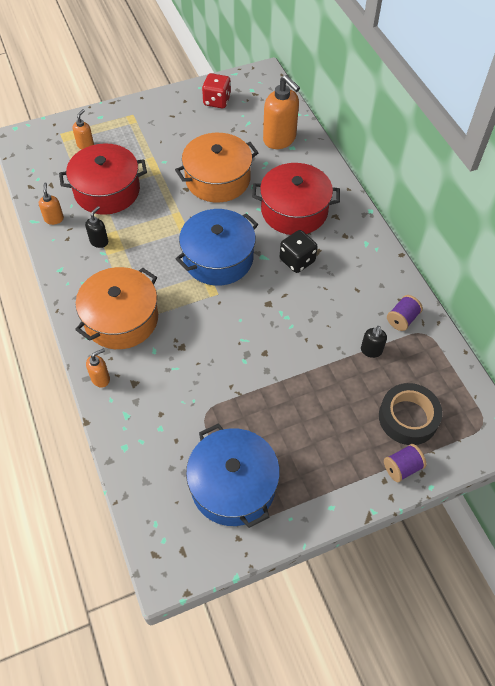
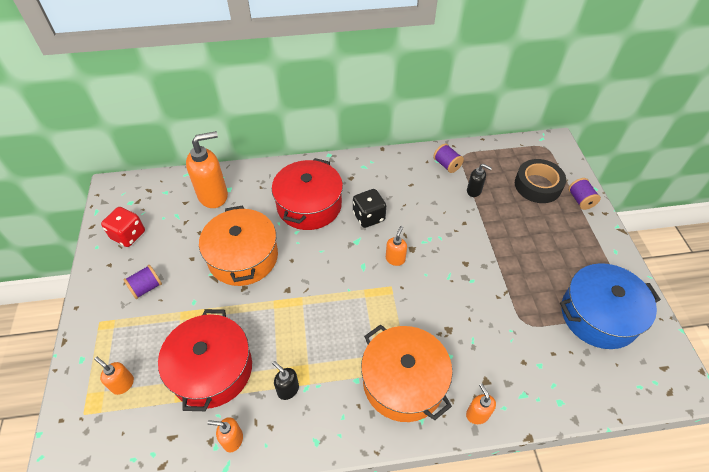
camera: 75 degrees left, 5 degrees down
blue pot [176,209,258,286] -> none
none -> purple spool [123,265,162,299]
none -> orange soap dispenser [386,226,407,266]

